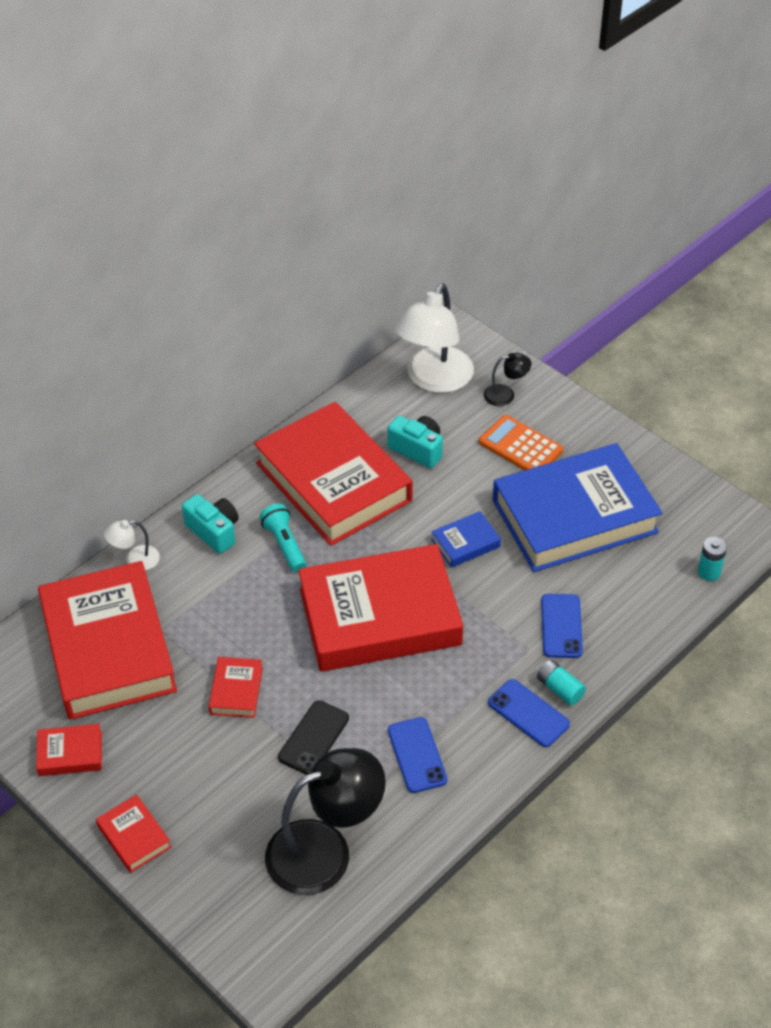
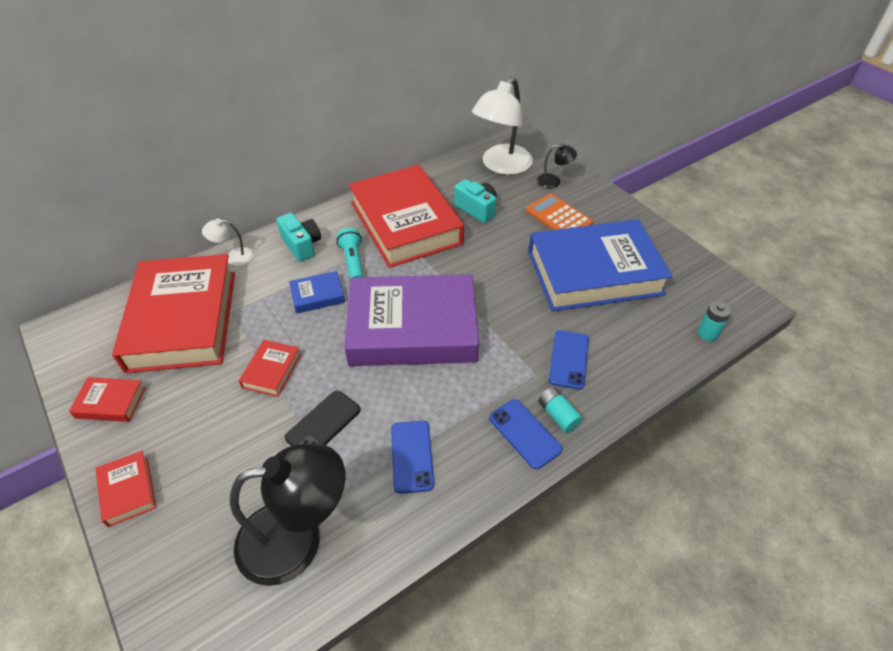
camera: 10 degrees right, 0 degrees up
red book [298,544,463,672] -> purple book [344,274,479,366]
blue book [431,511,501,568] -> blue book moved to [289,271,345,313]

